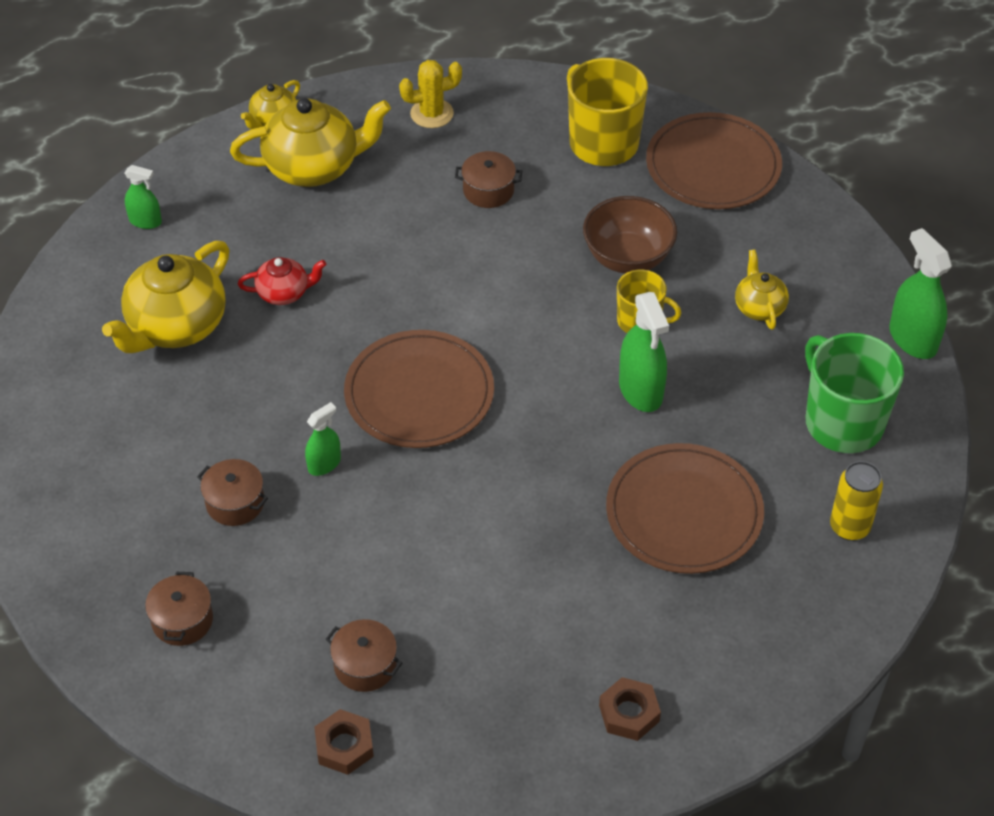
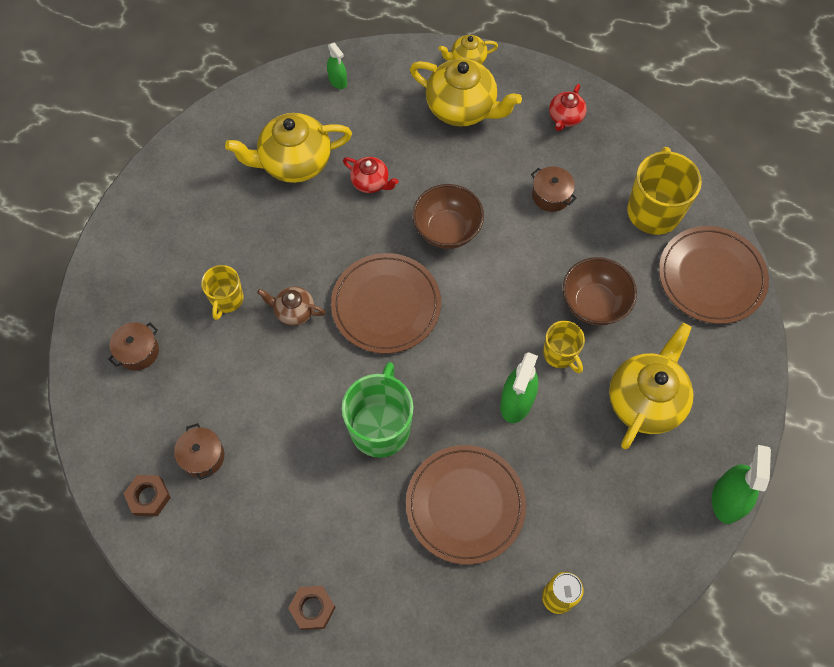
camera: 40 degrees right, 15 degrees up
brown pot [197,459,268,526] -> yellow mug [201,265,244,320]
green spray bottle [305,402,341,476] -> brown teapot [257,286,325,326]
yellow cactus [399,60,462,128] -> red teapot [549,84,587,131]
yellow teapot [735,250,789,330] -> yellow teapot [609,323,694,449], size x1.91
green mug [805,333,904,453] -> green mug moved to [341,362,414,458]
none -> brown bowl [413,184,484,249]

